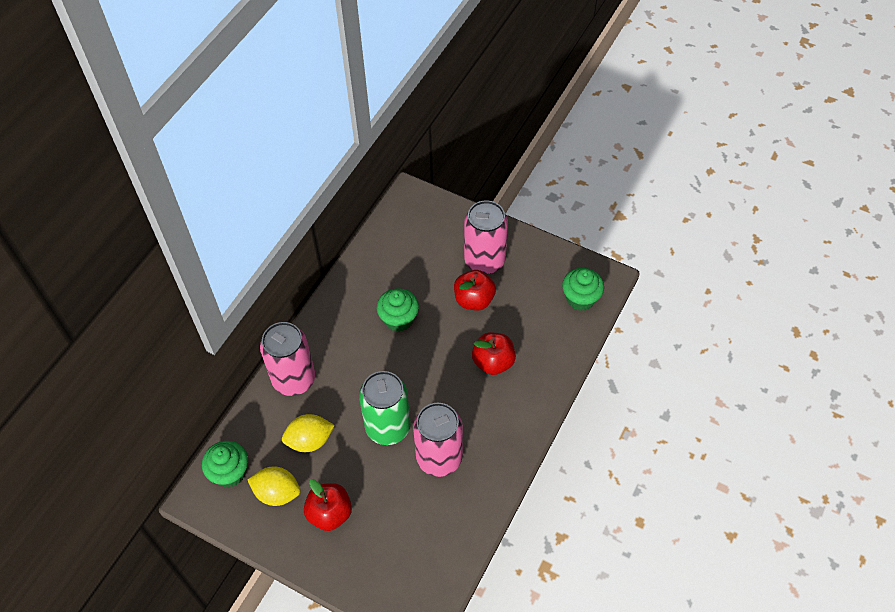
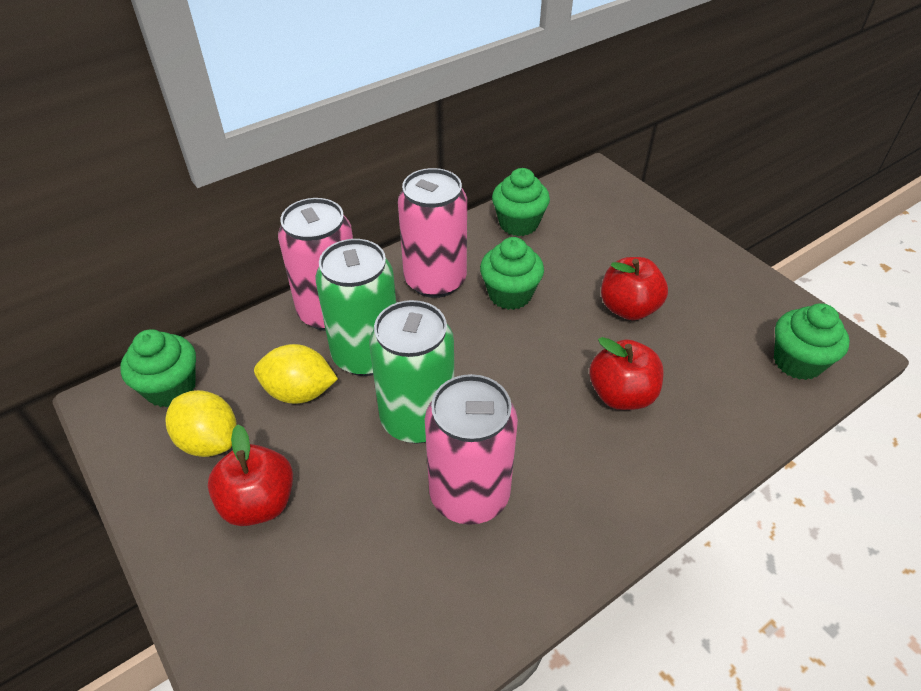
camera: 25 degrees right, 10 degrees down
pink can [464,200,508,274] -> pink can moved to [398,168,467,298]
none -> green can [315,239,396,376]
none -> green cupcake [492,168,550,236]

